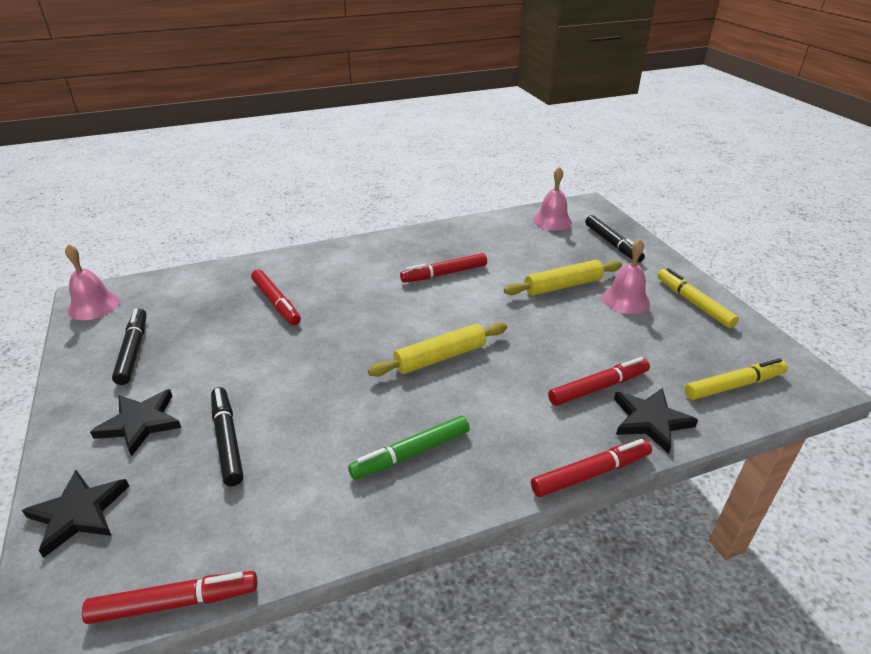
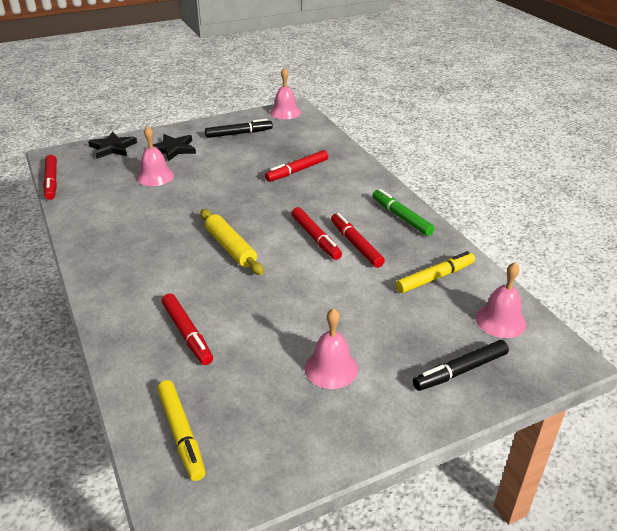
camera: 85 degrees right, 0 degrees up
black marker [211,387,244,486] -> pink bell [137,126,174,186]
green marker [348,415,470,480] -> green marker moved to [372,189,435,236]
yellow rolling pin [504,260,622,296] -> none
red marker [531,439,652,497] -> red marker moved to [291,207,342,260]
black star [614,388,698,454] -> none
yellow marker [657,268,739,328] -> yellow marker moved to [396,251,475,293]

